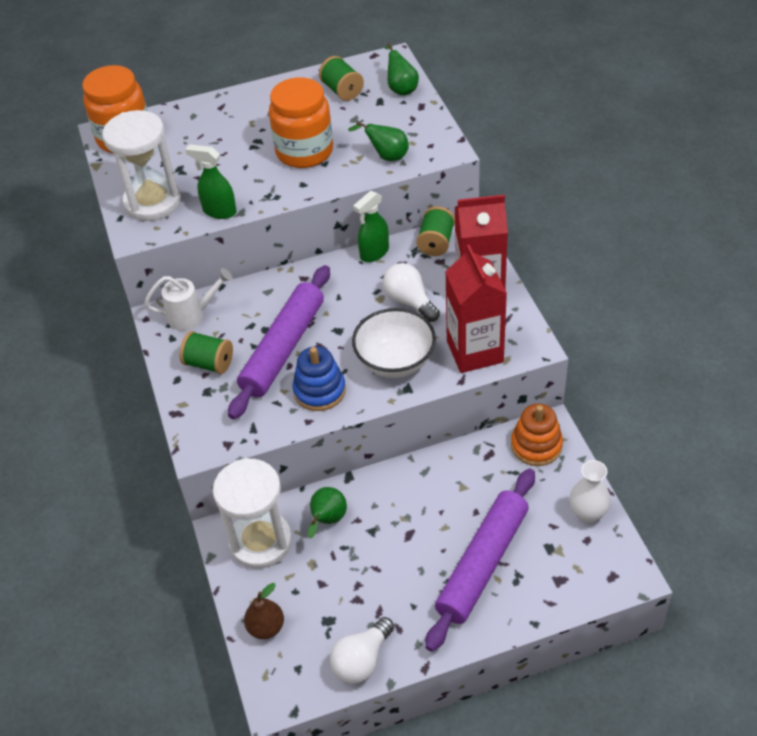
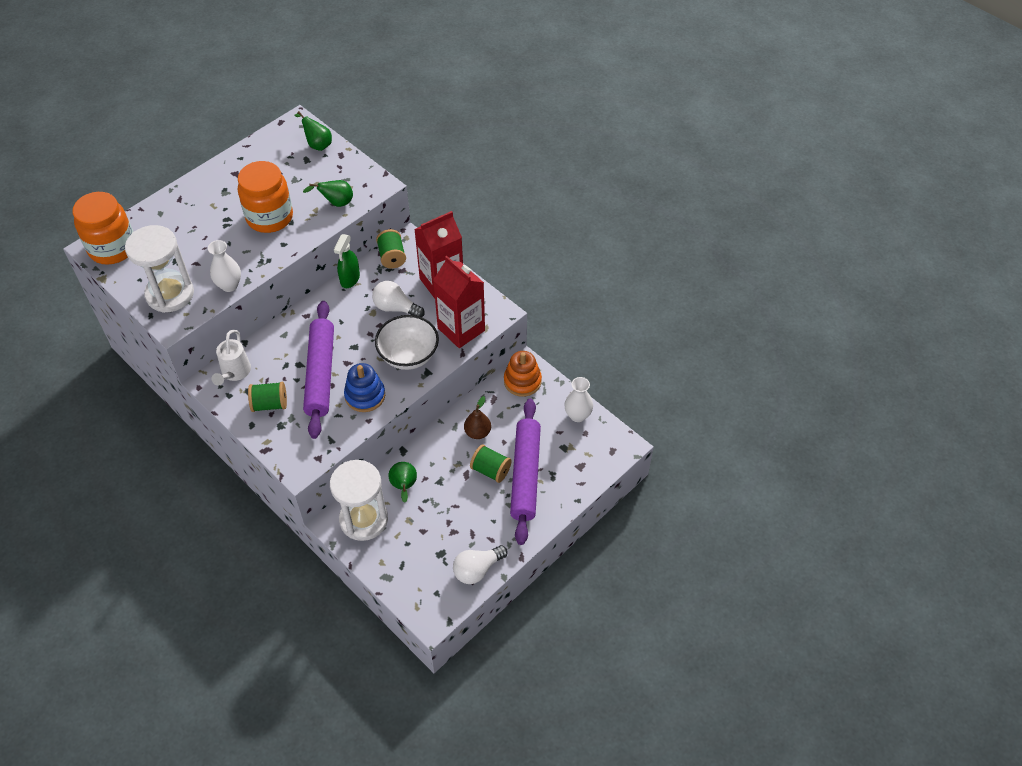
camera: 30 degrees left, 5 degrees up
white watering can [144,268,233,331] -> white watering can turned 135 degrees clockwise [212,330,251,386]
green spray bottle [185,144,237,219] -> white vase [208,240,241,292]
brown pear [244,583,284,639] -> brown pear moved to [464,396,491,439]
green spool [319,56,364,101] -> green spool moved to [470,444,512,483]
white light bulb [330,617,394,684] -> white light bulb turned 45 degrees clockwise [453,545,508,584]

